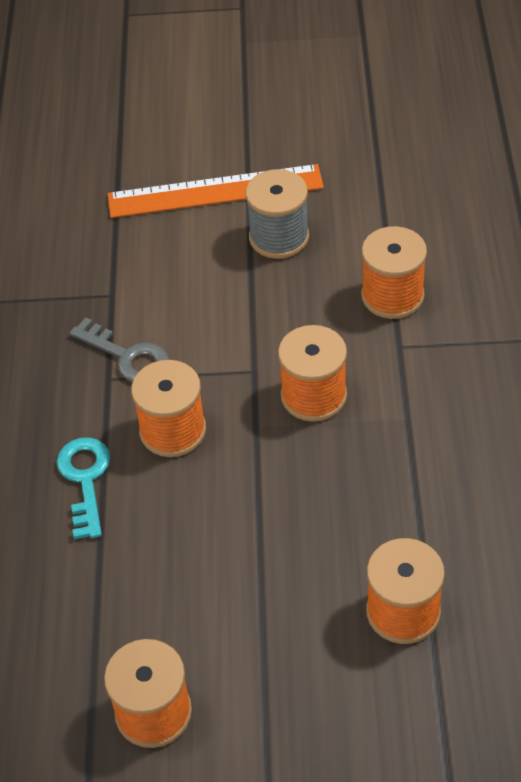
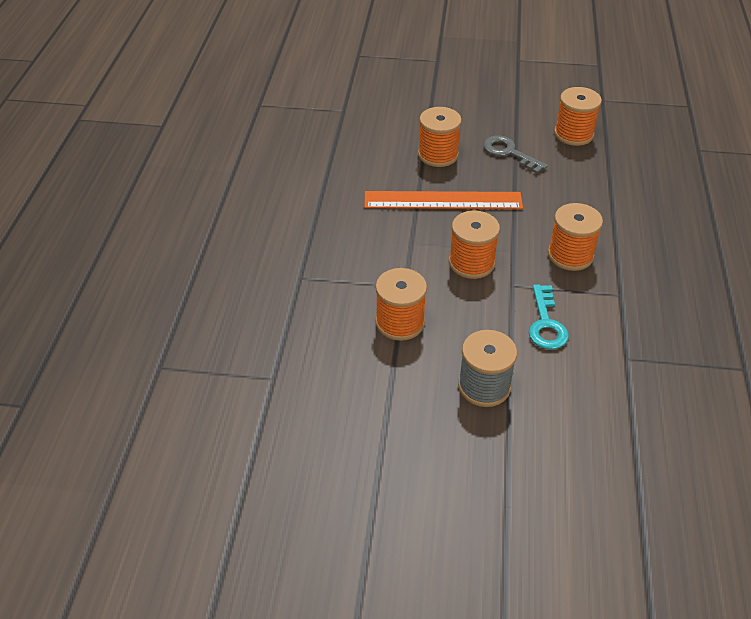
camera: 175 degrees left, 5 degrees down
turquoise key [57,437,110,539] -> turquoise key moved to [529,284,569,350]
grey key [70,317,169,382] -> grey key moved to [483,136,548,174]
orange ruler [108,164,324,218] -> orange ruler moved to [364,191,523,209]

